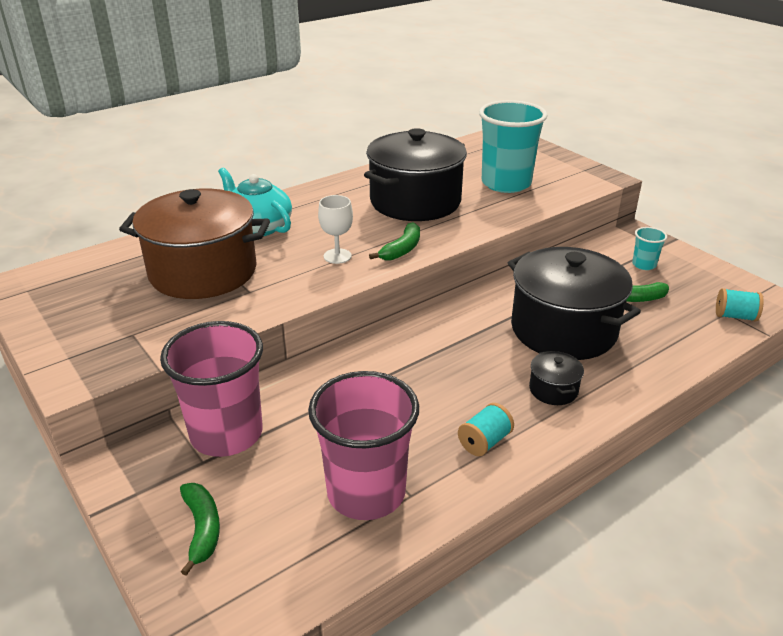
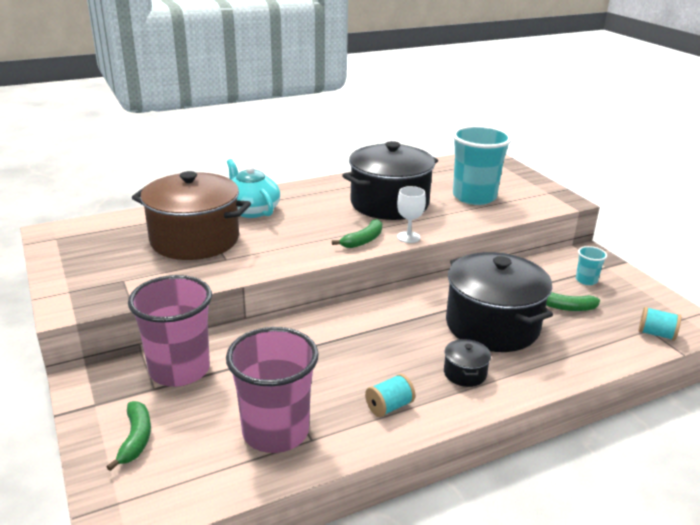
camera: 10 degrees right, 5 degrees down
white goblet [318,195,353,264] -> white goblet moved to [397,186,426,243]

